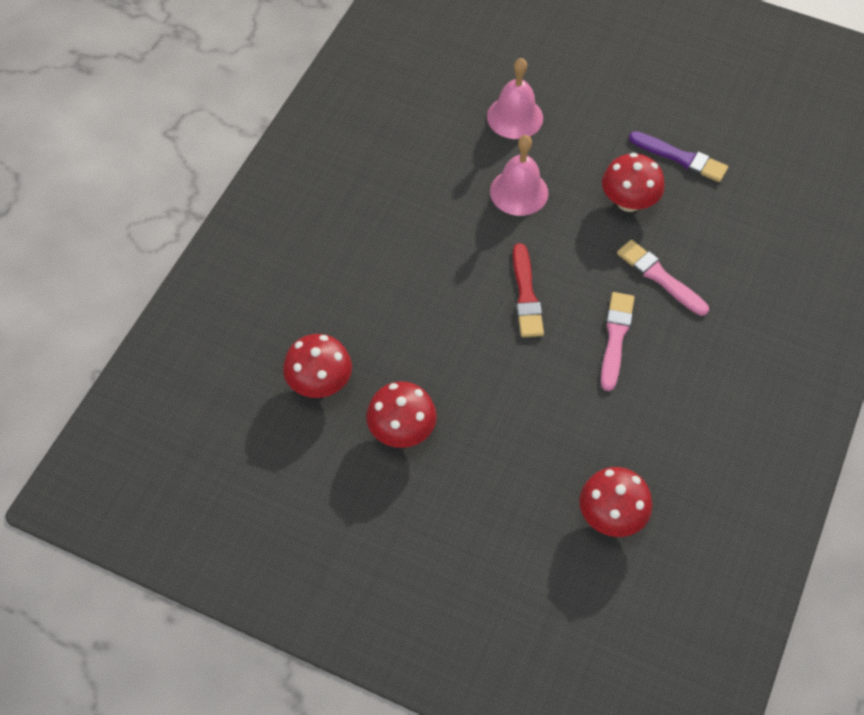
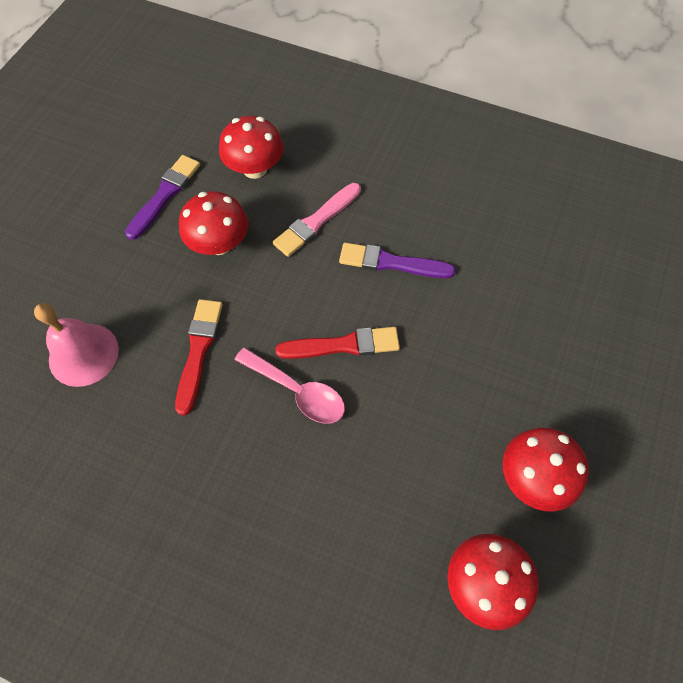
camera: 90 degrees left, 5 degrees up
pink bell [490,135,548,216] -> red brush [175,299,223,416]
red mushroom [579,467,652,537] -> red mushroom moved to [219,116,283,179]
pink brush [601,292,634,391] -> purple brush [339,243,456,278]
none -> pink spoon [235,347,345,424]

